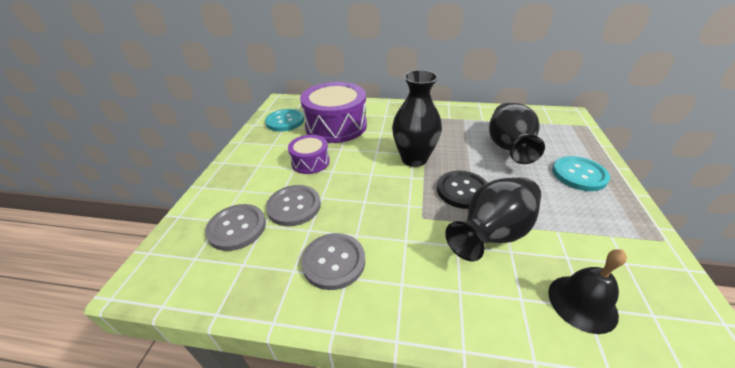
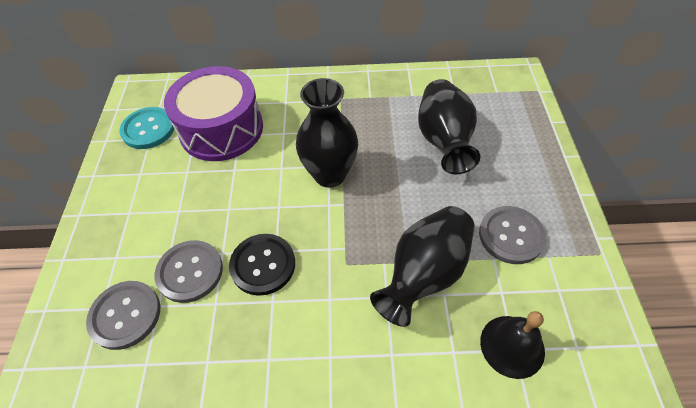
camera: 10 degrees left, 15 degrees up
purple drum [288,135,330,174] -> none
grey button [301,233,365,290] -> grey button moved to [479,206,546,264]
black button [437,171,488,209] -> black button moved to [229,234,295,296]
turquoise button [552,156,610,191] -> none

